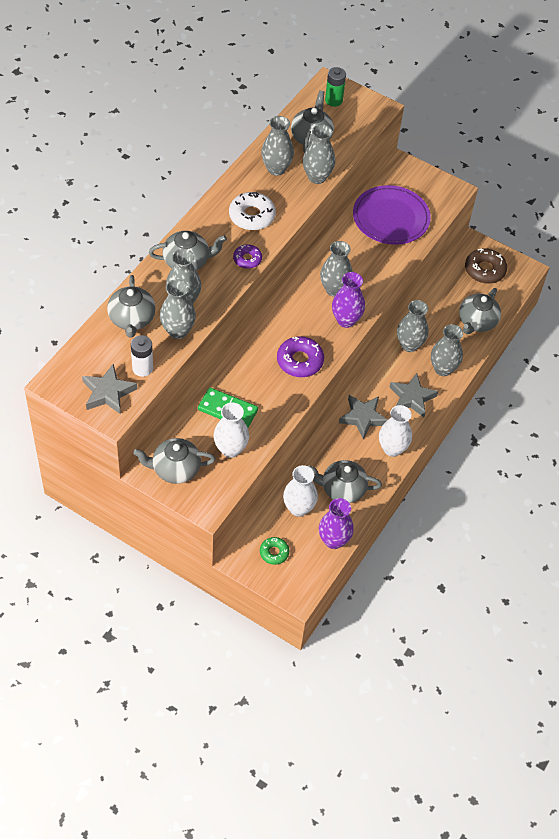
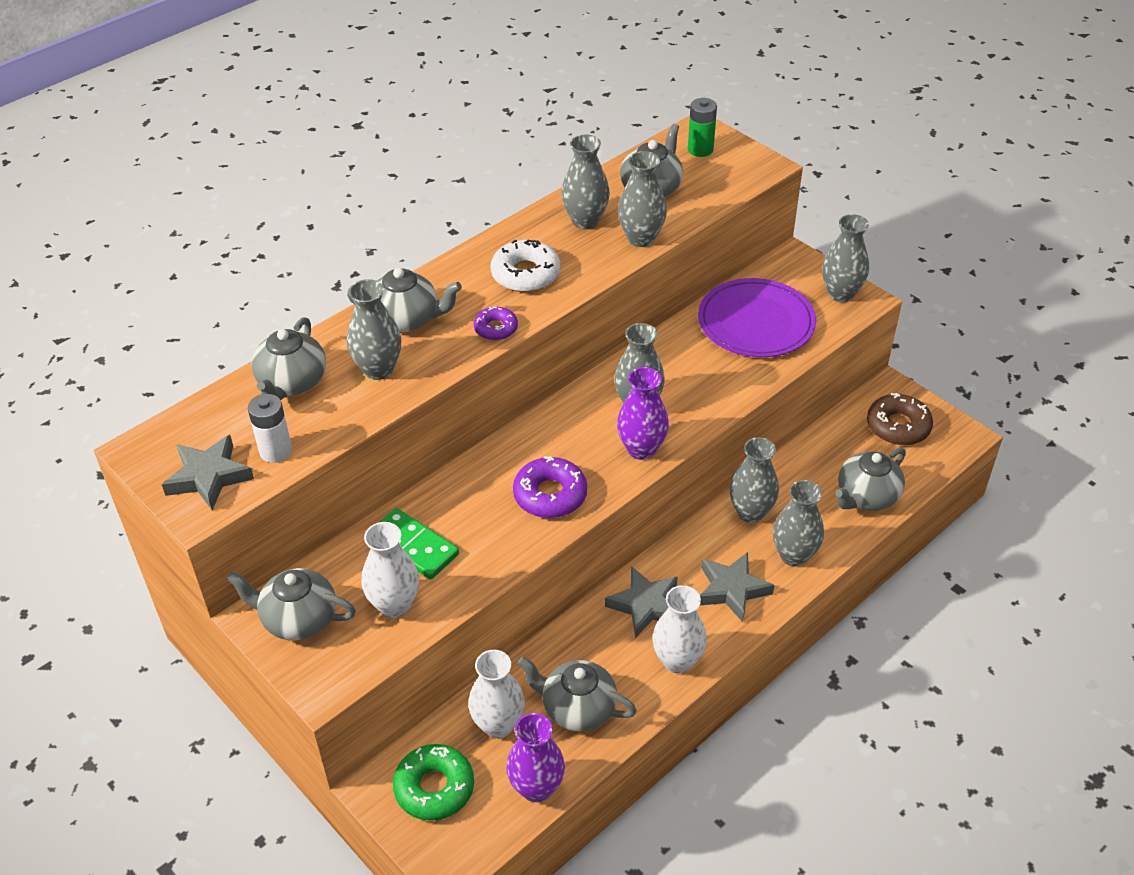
camera: 20 degrees right, 10 degrees down
grey vase [160,279,196,339] -> grey vase moved to [822,214,869,302]
green donut [260,537,289,565] -> green donut [393,744,474,821], size x1.65

